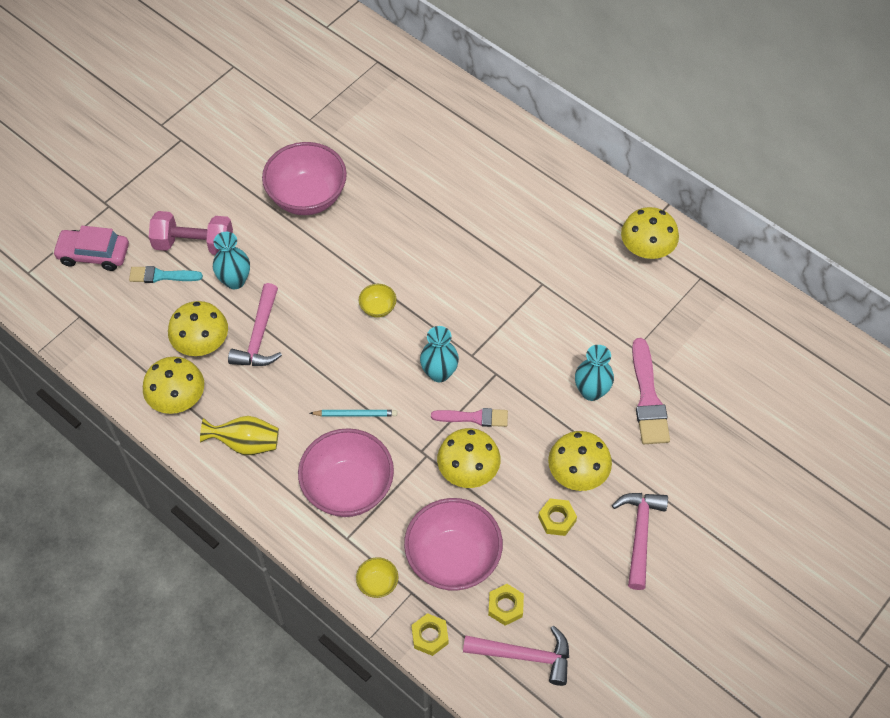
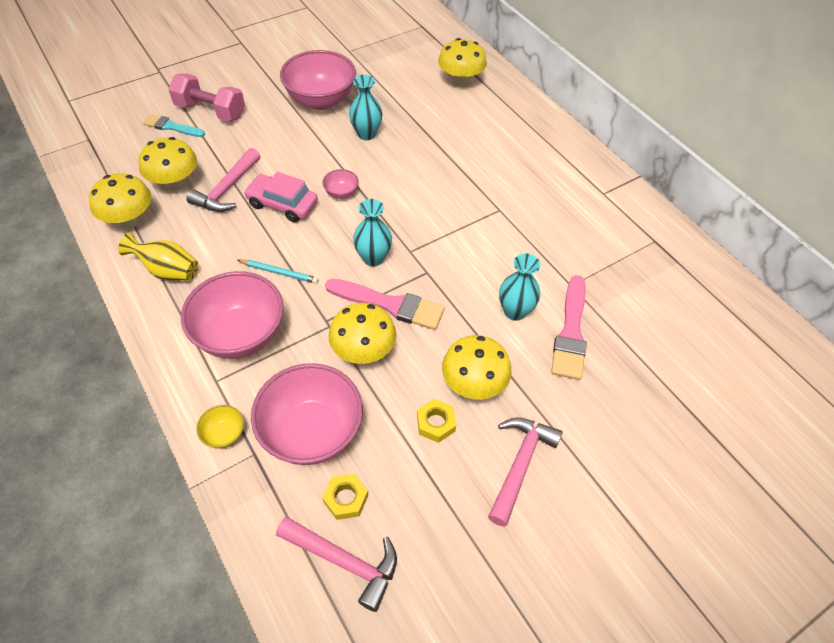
camera: 15 degrees right, 5 degrees down
pink car [52,226,129,271] -> pink car moved to [244,172,318,222]
turquoise vase [213,232,250,289] -> turquoise vase moved to [349,75,382,140]
yellow bowl [359,284,397,318] -> pink bowl [322,169,359,199]
yellow nut [411,613,449,656] -> none
pink brush [431,408,508,427] -> pink brush [325,279,445,330], size x1.57
yellow mushroom [621,207,679,259] -> yellow mushroom moved to [438,38,487,87]

